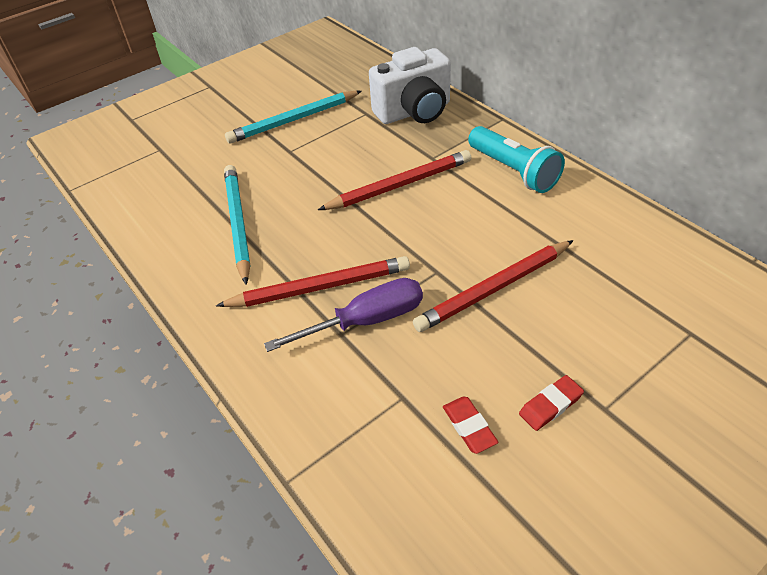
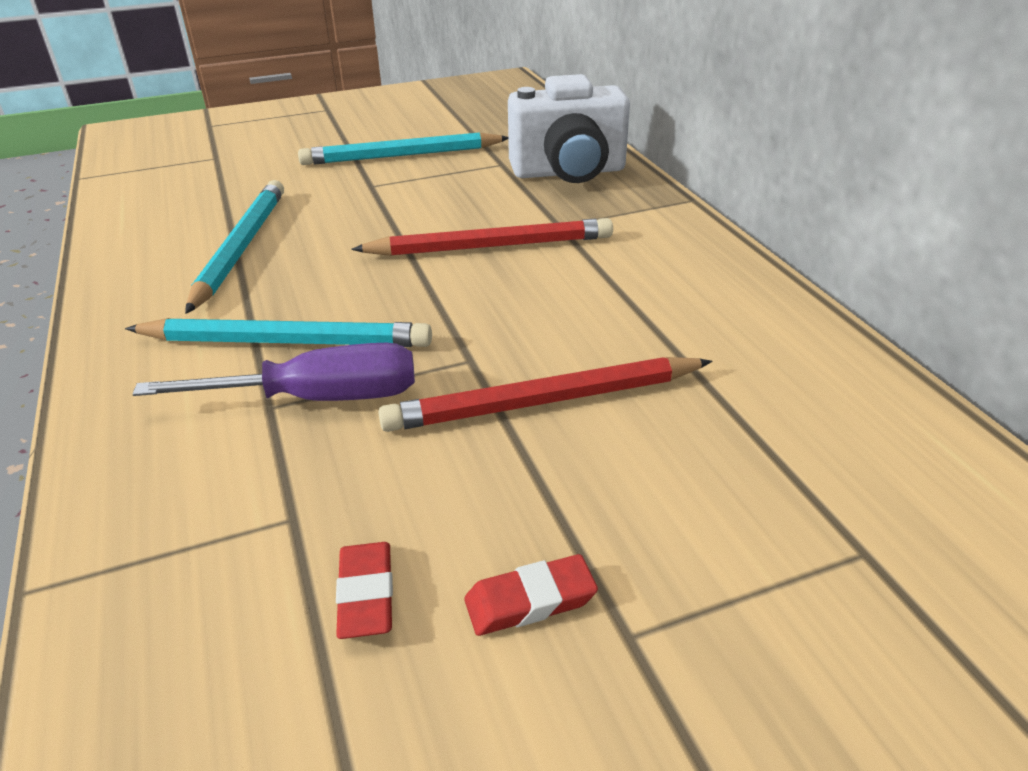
camera: 15 degrees right, 10 degrees down
red pencil [216,256,410,307] -> turquoise pencil [125,318,432,347]
turquoise flashlight [468,126,565,193] -> none

